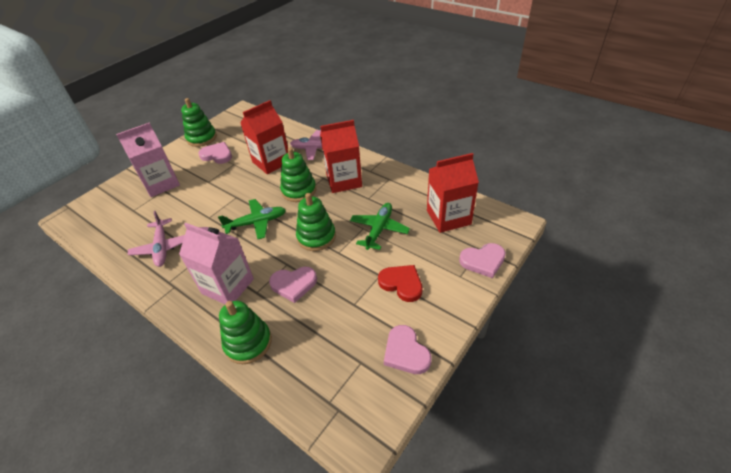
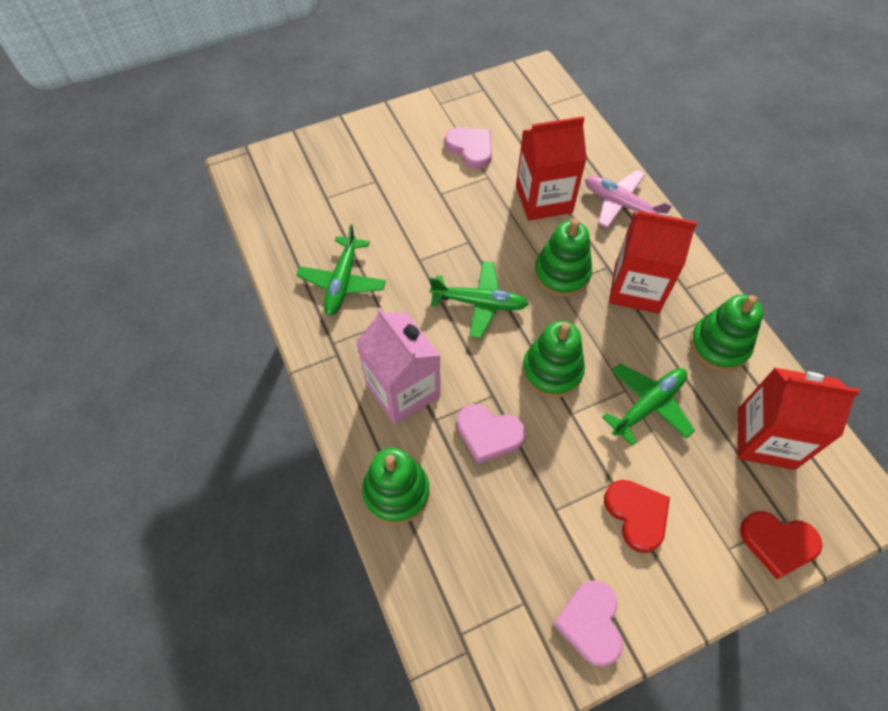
camera: 25 degrees right, 15 degrees up
pink carton [116,123,180,197] -> none
pink plane [128,211,185,267] -> green plane [296,224,386,316]
green stacking toy [181,98,217,147] -> green stacking toy moved to [690,294,763,371]
pink heart [459,243,506,278] -> red heart [740,511,822,579]

